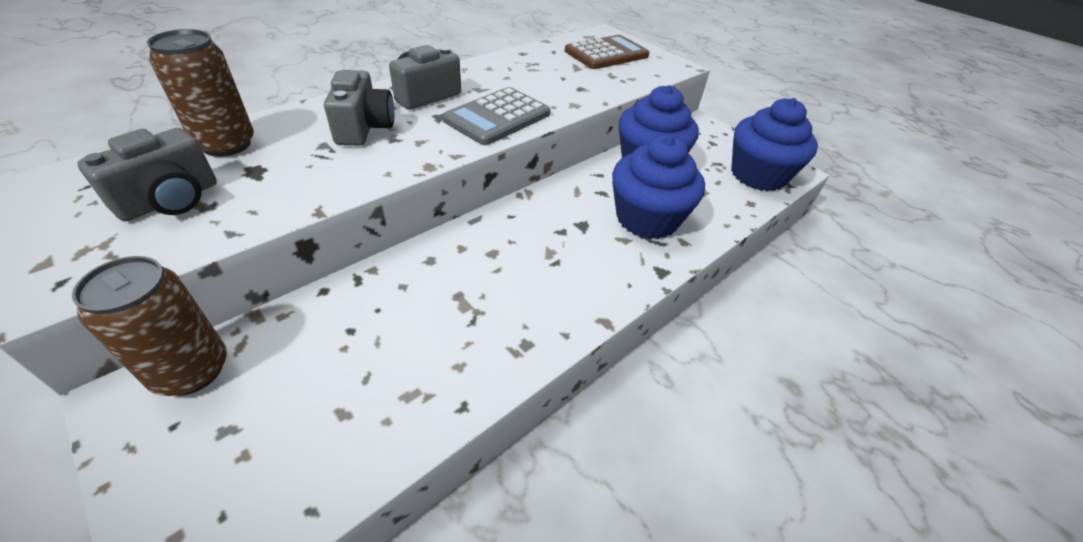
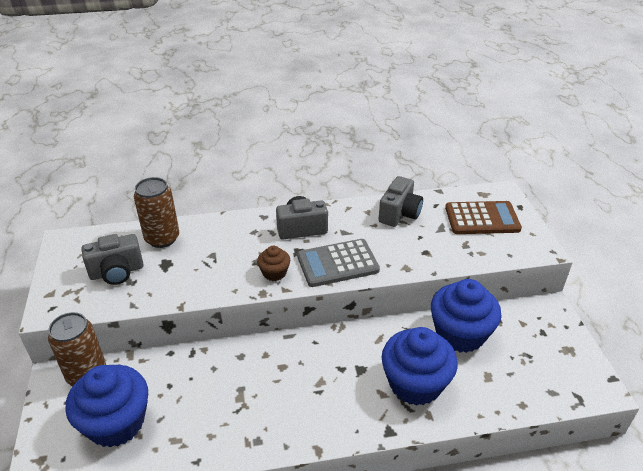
camera: 35 degrees right, 5 degrees down
grey camera [324,70,394,145] -> grey camera moved to [378,176,423,227]
blue cupcake [731,98,818,191] -> blue cupcake moved to [65,365,148,448]
none -> brown cupcake [257,246,290,281]

